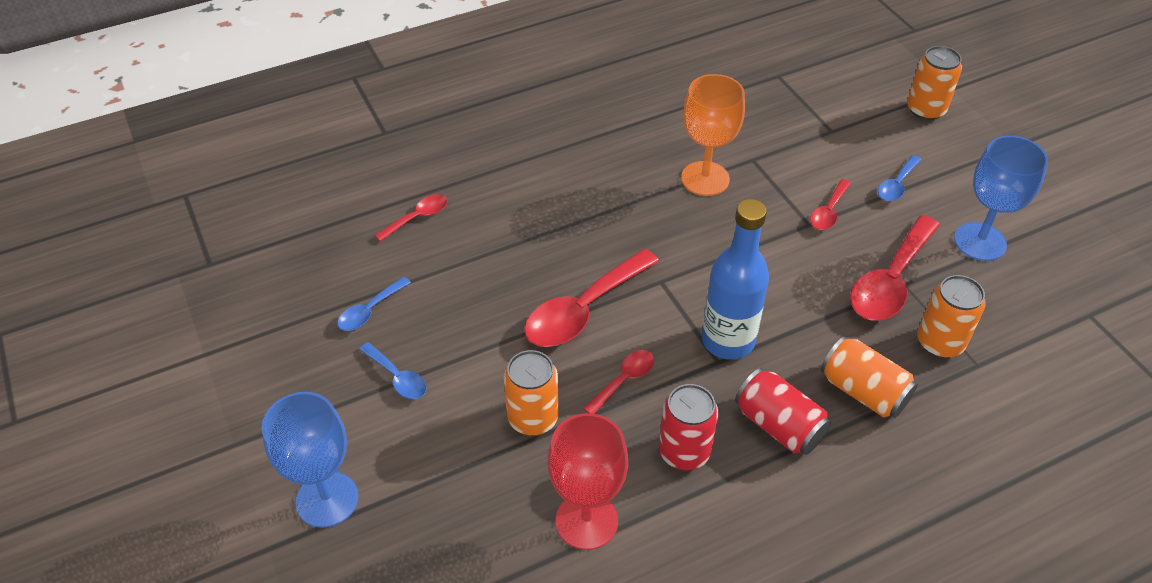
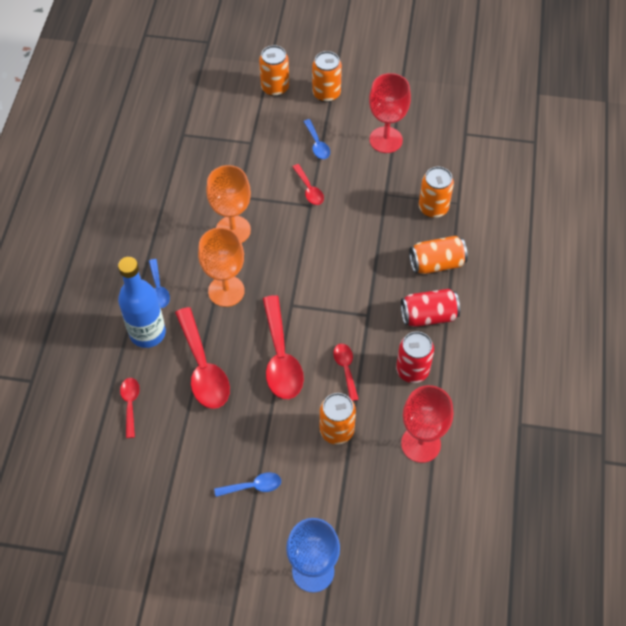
camera: 55 degrees left, 10 degrees up
blue spoon [337,277,411,331] -> blue spoon moved to [149,259,170,308]
blue bottle [702,199,769,360] -> blue bottle moved to [118,257,166,348]
red spoon [850,215,940,321] -> red spoon moved to [175,307,230,409]
blue goblet [954,136,1048,261] -> red goblet [369,73,411,153]
none -> orange goblet [198,227,245,307]
none -> orange can [312,51,342,102]

